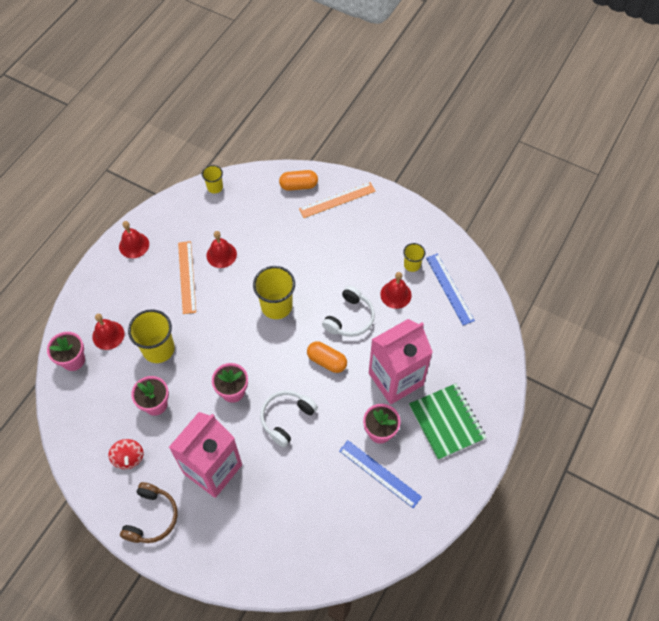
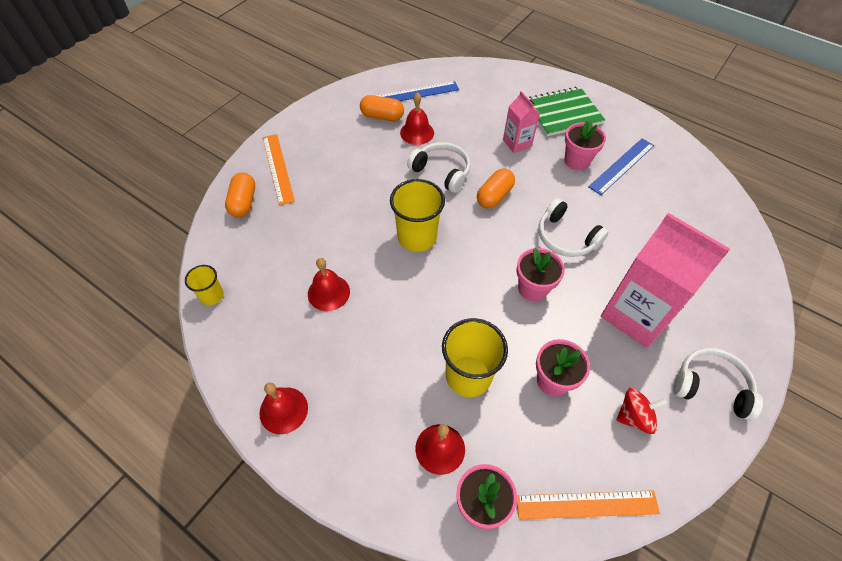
camera: 85 degrees left, 5 degrees down
brown headphones [120,482,178,543] -> white headphones [673,348,763,421]
orange ruler [178,241,196,314] -> orange ruler moved to [517,490,660,519]
pink carton [369,319,433,405] -> pink carton [503,91,540,153], size x0.50
yellow cup [403,243,425,272] -> orange capsule [360,95,404,121]

